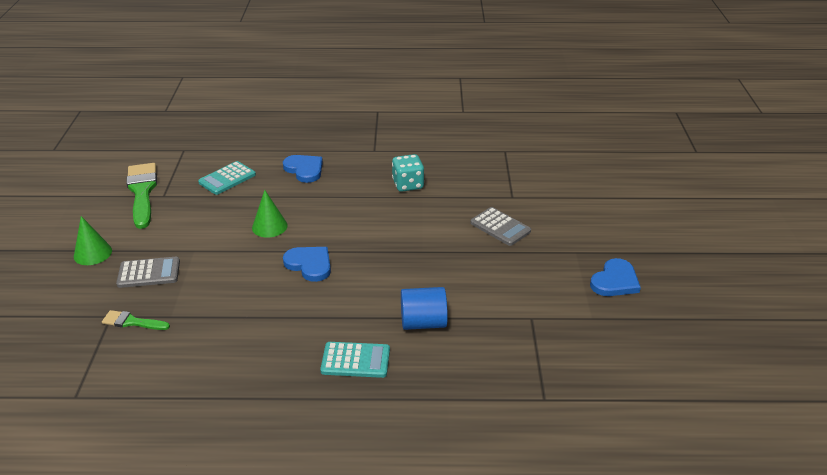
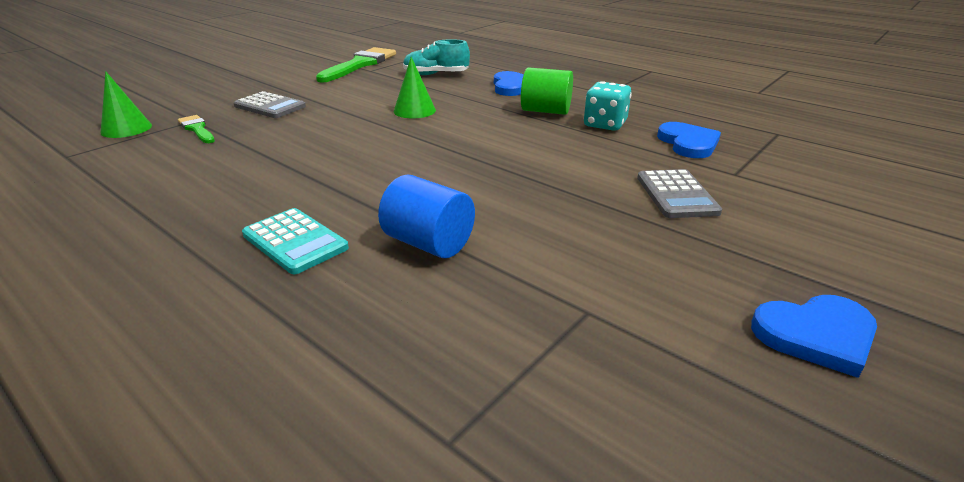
camera: 40 degrees right, 5 degrees down
green cone [74,216,112,265] -> green cone moved to [101,71,152,138]
turquoise calculator [198,161,256,195] -> turquoise shoe [403,39,470,75]
blue heart [283,247,331,282] -> blue heart moved to [657,122,721,158]
none -> green cylinder [521,67,573,115]

